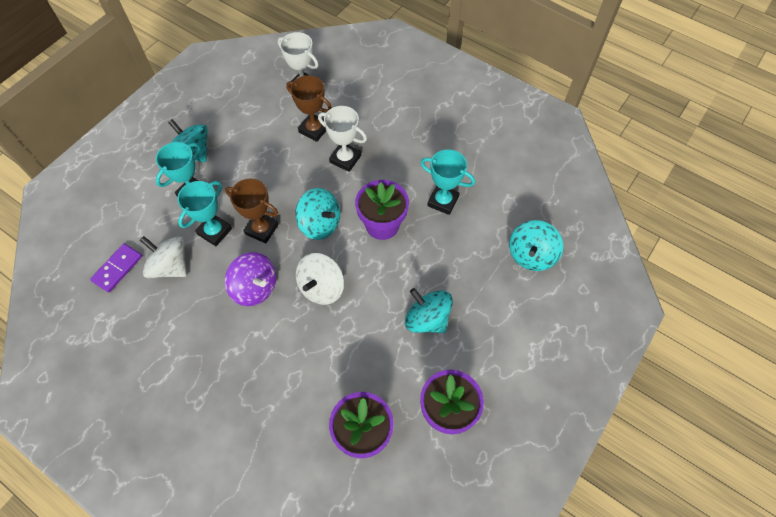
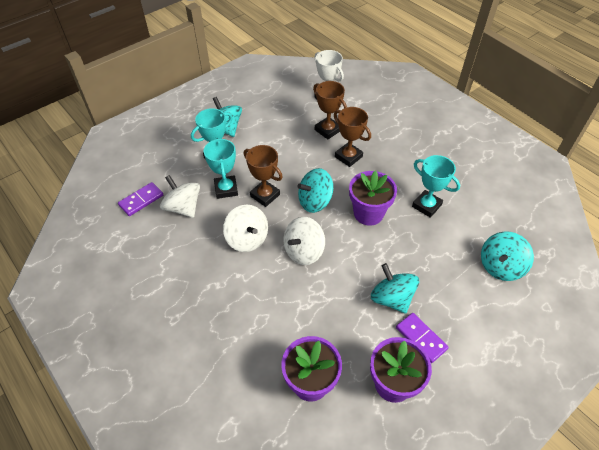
camera: 15 degrees right, 10 degrees down
turquoise trophy [177,181,232,246] -> turquoise trophy turned 60 degrees counterclockwise [204,138,238,199]
purple spinning top [225,252,276,306] -> white spinning top [223,205,268,252]
turquoise spinning top [295,188,340,240] -> turquoise spinning top turned 105 degrees clockwise [297,168,333,213]
white trophy [318,106,367,172] -> brown trophy [334,107,371,167]
none -> purple domino [396,313,449,363]

